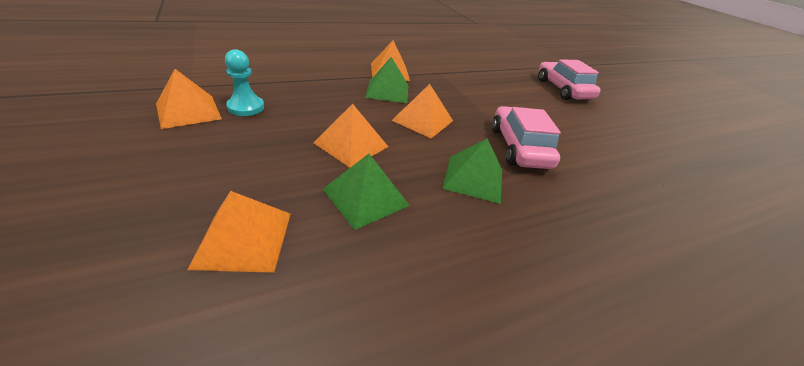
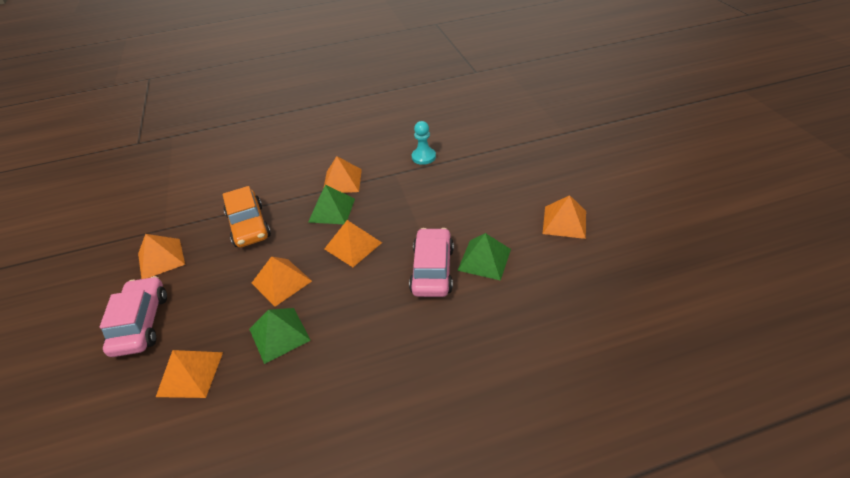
camera: 15 degrees right, 5 degrees up
turquoise pawn [225,49,264,116] -> turquoise pawn moved to [412,121,436,165]
green pyramid [442,138,502,204] -> green pyramid moved to [457,233,511,281]
pink car [538,59,601,100] -> pink car moved to [100,276,167,357]
none -> orange car [223,186,271,247]
none -> orange pyramid [543,195,586,239]

